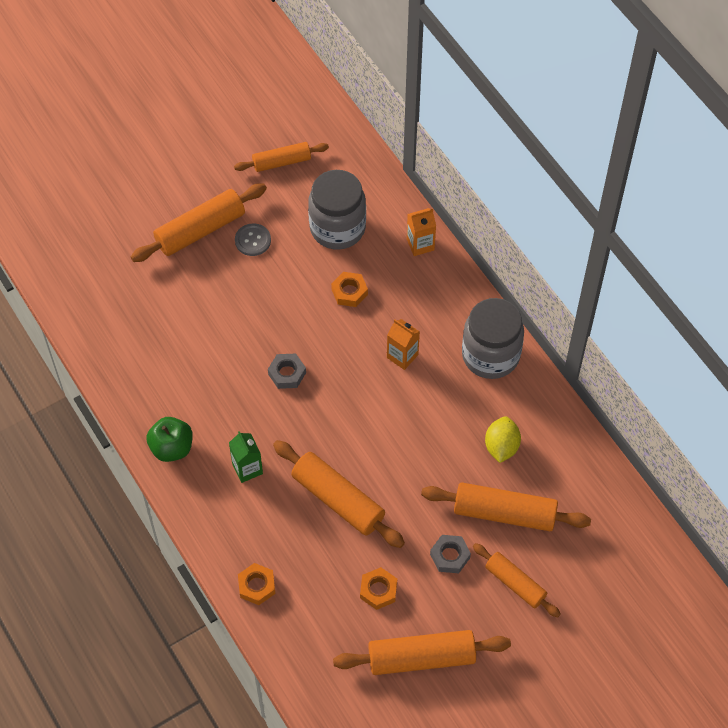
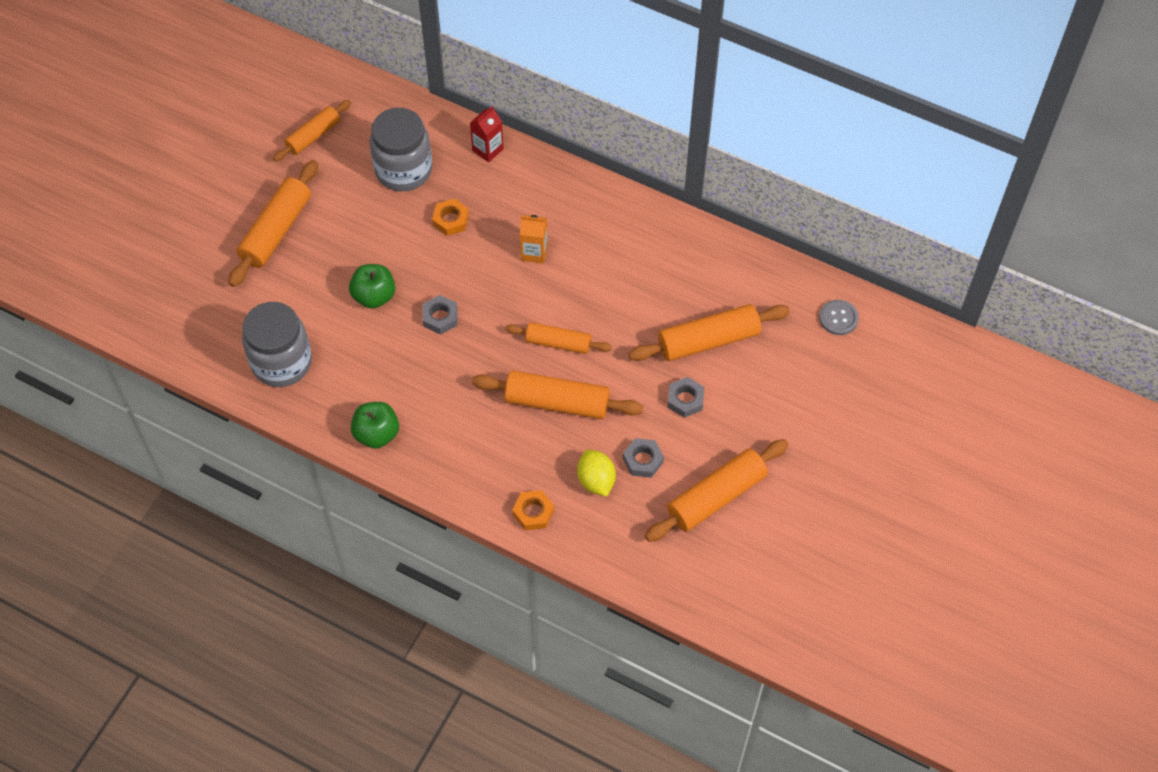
camera: 30 degrees left, 0 degrees up
green carton [229,431,263,483] -> none
grey button [235,223,271,256] -> grey button moved to [819,300,859,335]
orange nut [360,567,397,610] -> grey nut [623,438,664,478]
orange carton [407,208,436,256] -> red carton [470,106,504,162]
grey jar [462,298,524,379] -> grey jar moved to [242,302,312,387]
orange rolling pin [473,543,560,617] -> orange rolling pin moved to [505,322,612,354]
yellow lemon [485,416,521,463] -> yellow lemon moved to [577,449,616,497]
none -> green apple [349,264,396,309]

